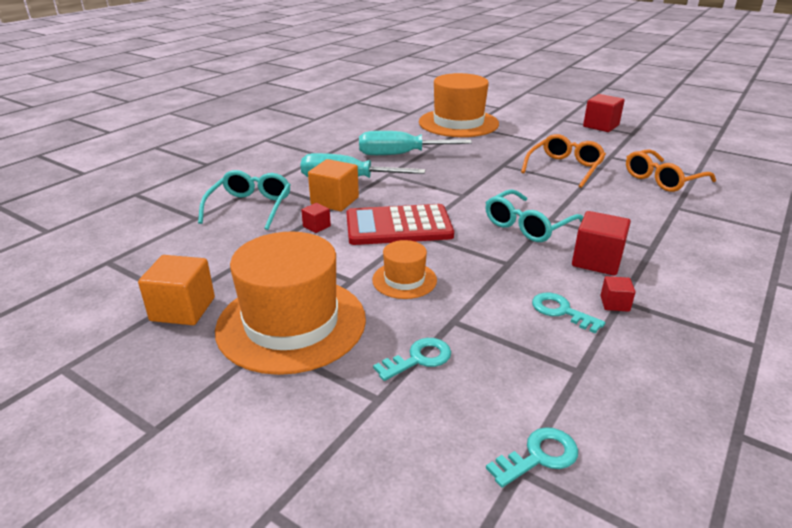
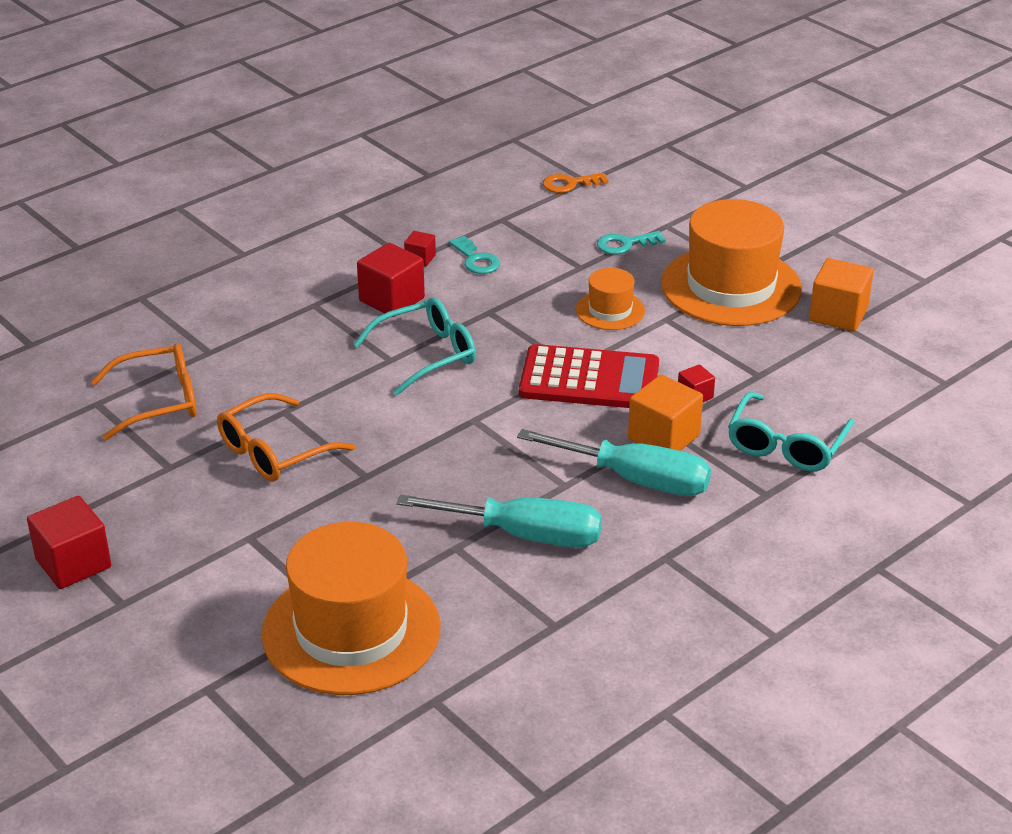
camera: 165 degrees left, 5 degrees up
turquoise key [486,427,578,488] -> orange key [543,173,608,193]

